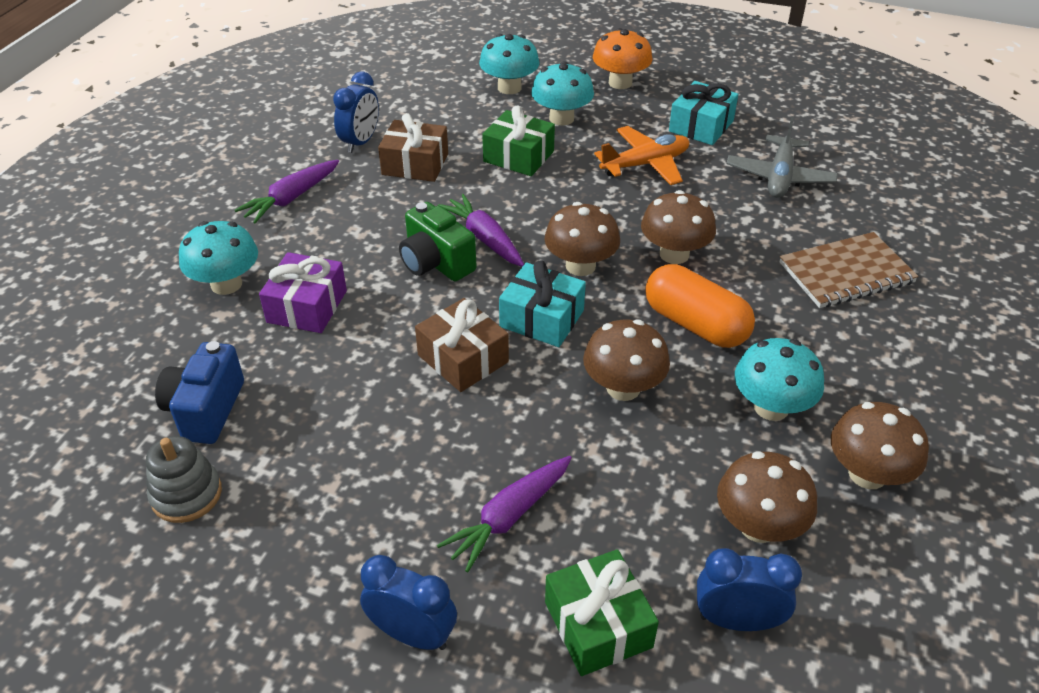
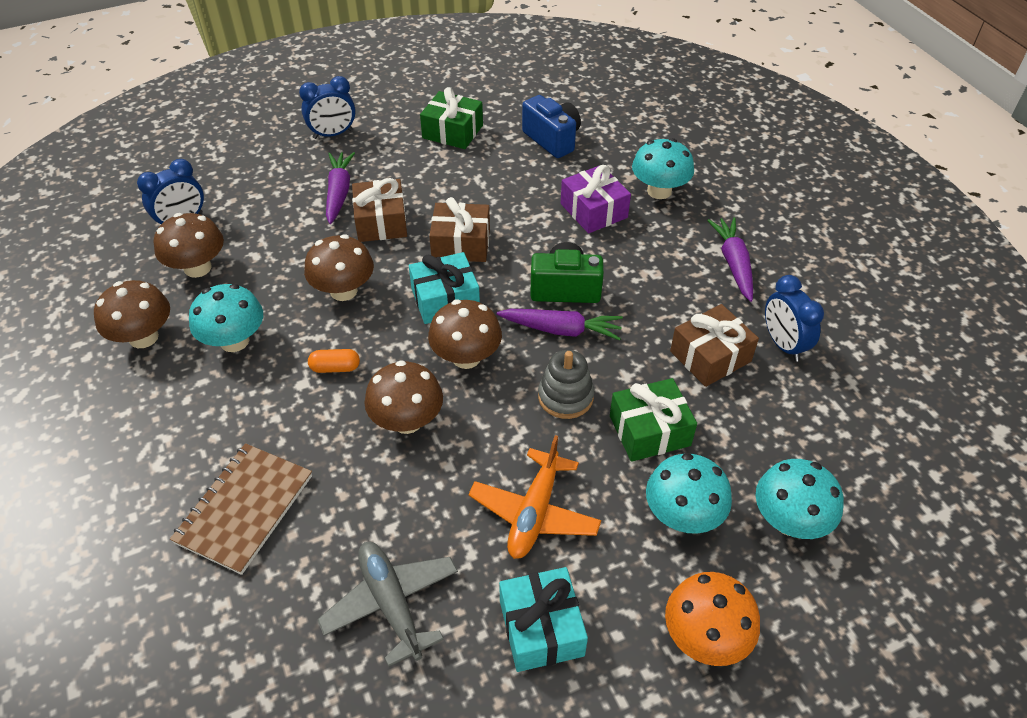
camera: 135 degrees right, 5 degrees up
grey stacking toy [146,436,222,523] -> grey stacking toy moved to [538,350,594,419]
green gift [545,549,659,676] -> green gift moved to [420,87,483,149]
orange capsule [645,264,755,348] -> orange capsule [308,349,360,373], size x0.47
none -> brown gift [352,178,407,242]

